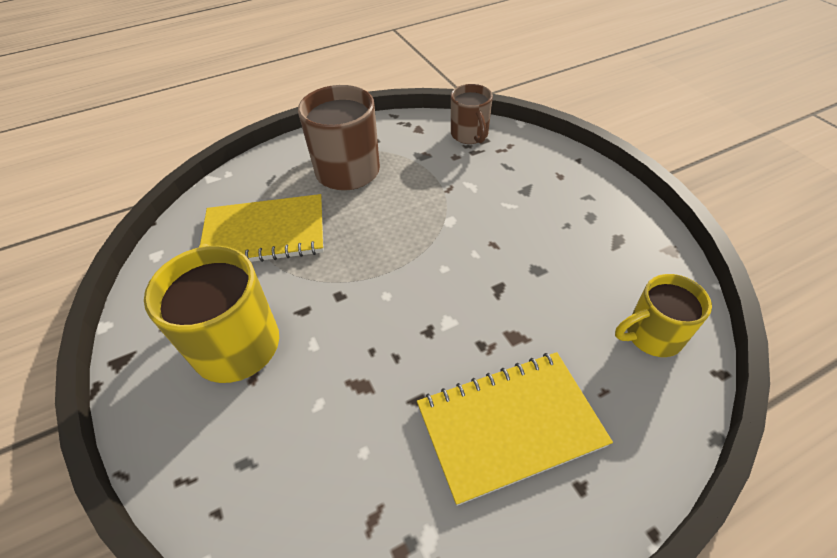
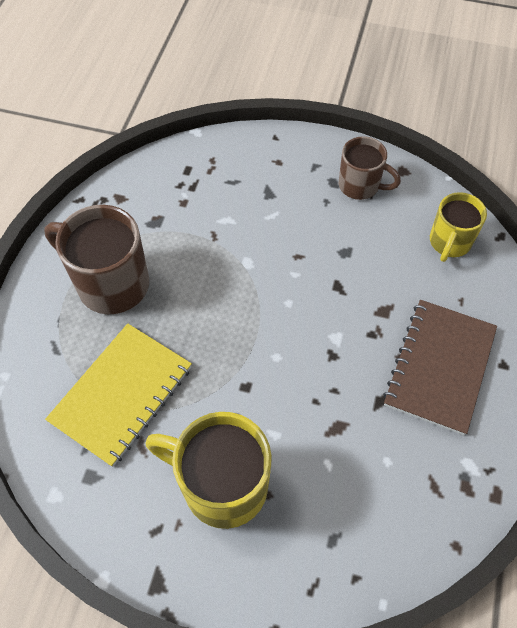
camera: 50 degrees left, 10 degrees up
yellow notebook [417,352,613,506] -> brown notebook [383,300,497,435]
brown mug [451,84,493,144] -> brown mug moved to [339,136,401,200]

